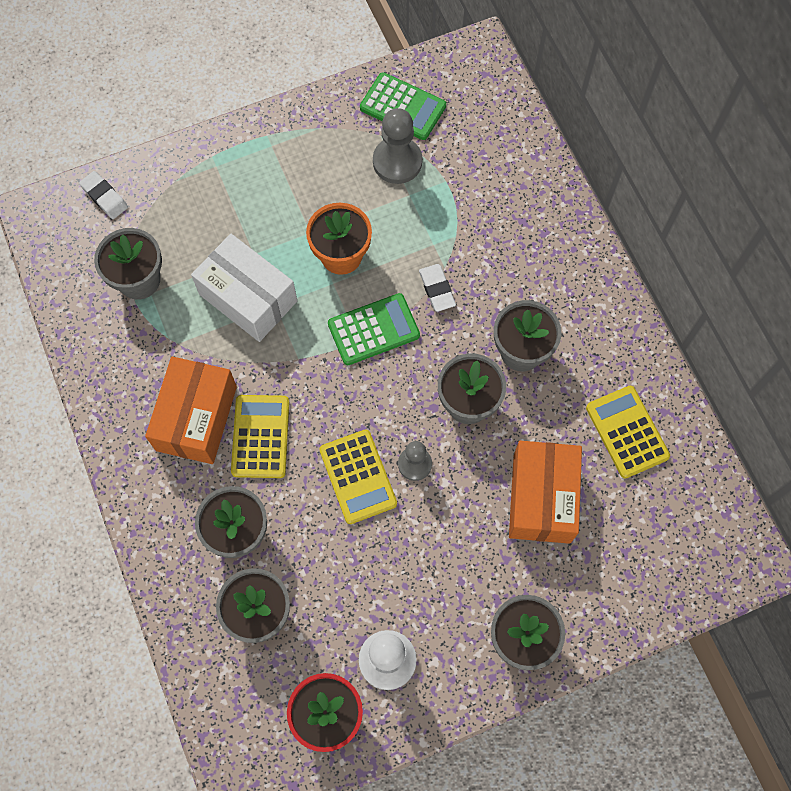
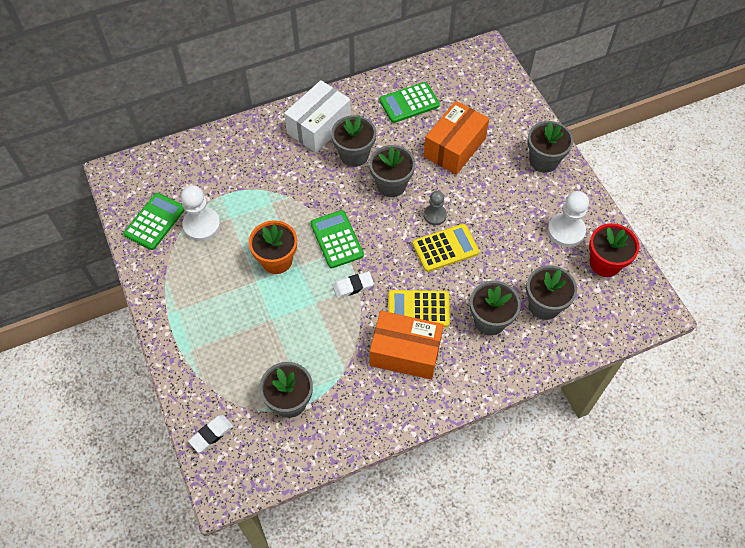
camera: 90 degrees left, 10 degrees down
white box [191,234,297,342] -> white box moved to [284,80,351,153]
grey pawn [373,108,422,184] -> white pawn [181,185,221,241]
white eraser [419,264,456,312] -> white eraser moved to [333,272,374,298]
orange box [509,441,582,544] -> orange box turned 60 degrees counterclockwise [424,101,489,175]
yellow calculator [586,386,670,479] -> green calculator [380,82,440,123]

